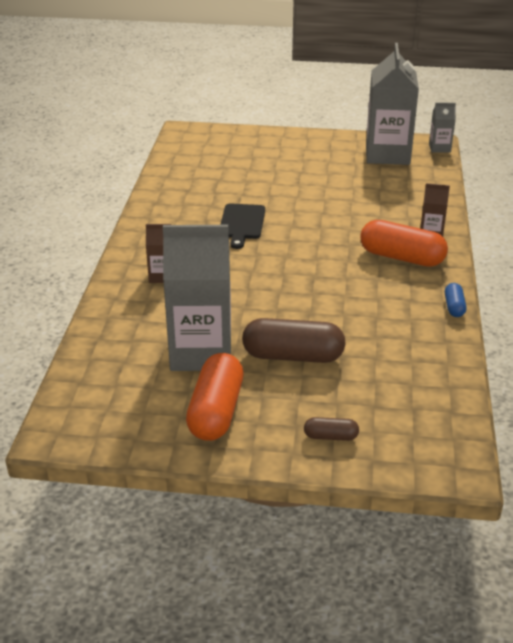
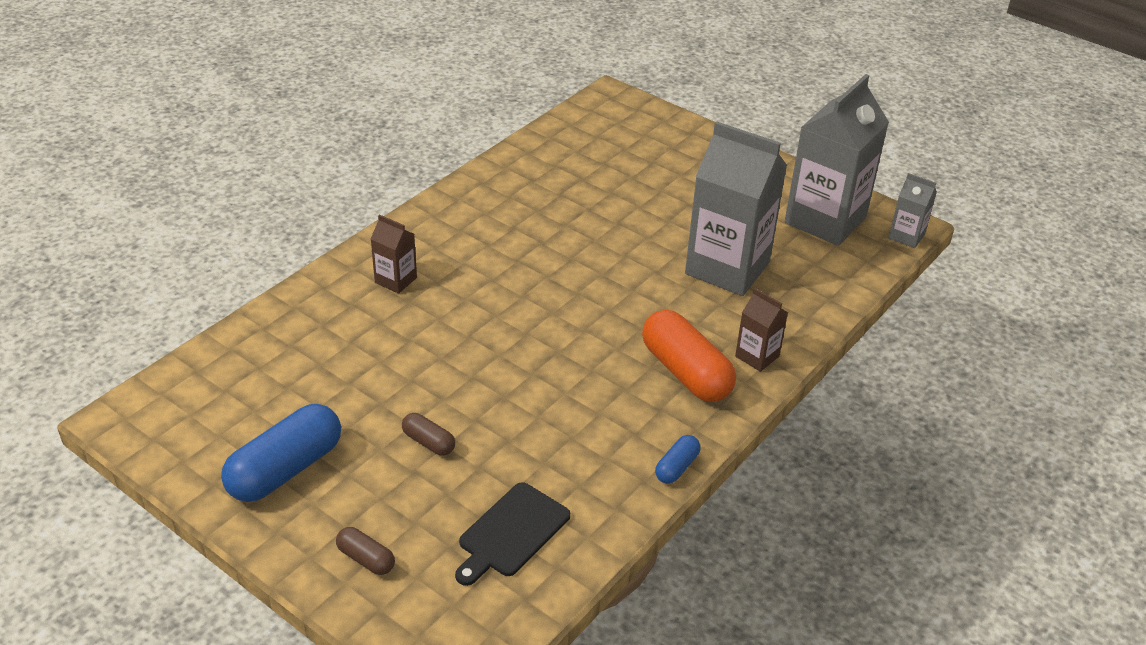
camera: 30 degrees right, 5 degrees up
grey carton [163,225,231,371] -> grey carton moved to [685,121,787,296]
orange capsule [186,353,243,441] -> blue capsule [221,404,341,502]
black cutting board [220,204,265,249] -> black cutting board moved to [455,482,570,586]
brown capsule [242,318,346,363] -> brown capsule [402,413,455,456], size x0.48

